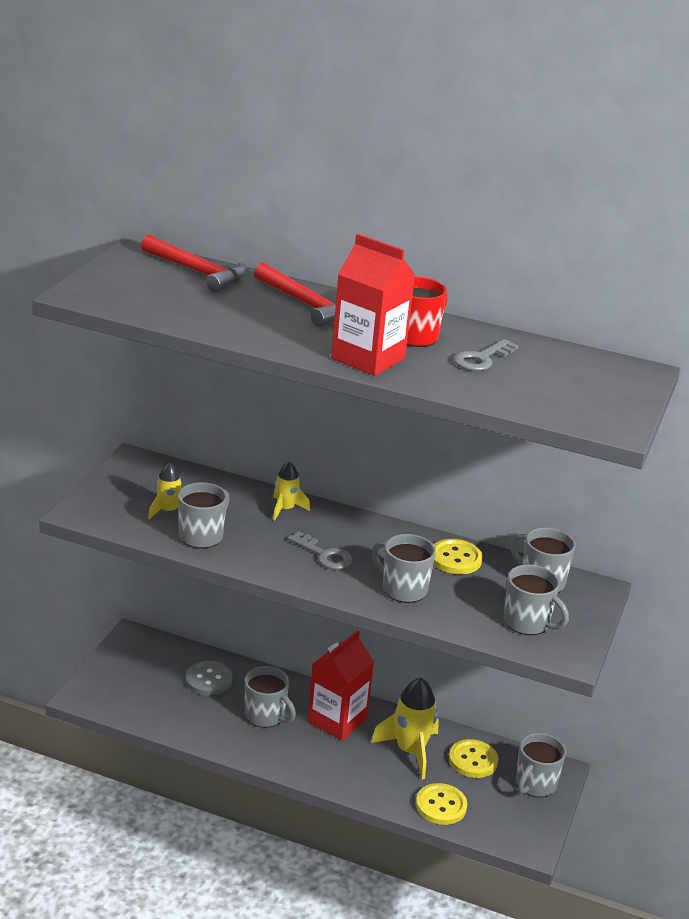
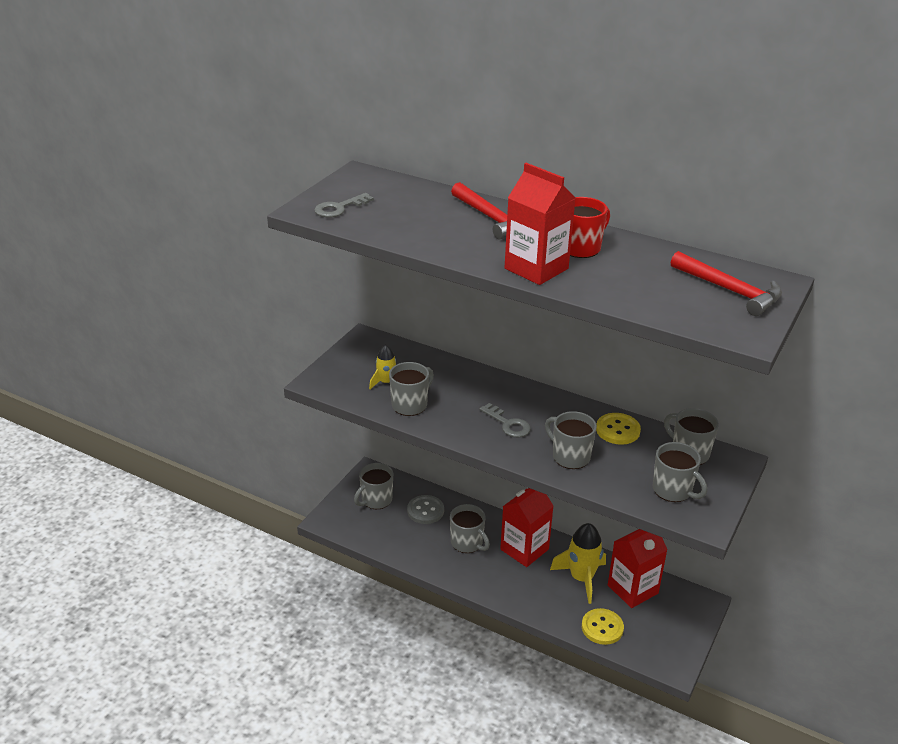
camera: 10 degrees right, 5 degrees up
red hammer [141,235,247,292] -> red hammer moved to [671,251,782,316]
yellow rocket [273,461,310,521] -> none
yellow button [449,739,498,778] -> red carton [608,529,667,608]
grey key [454,339,518,371] -> grey key moved to [314,193,374,218]
grey mug [516,733,566,797] -> grey mug moved to [354,463,393,509]

